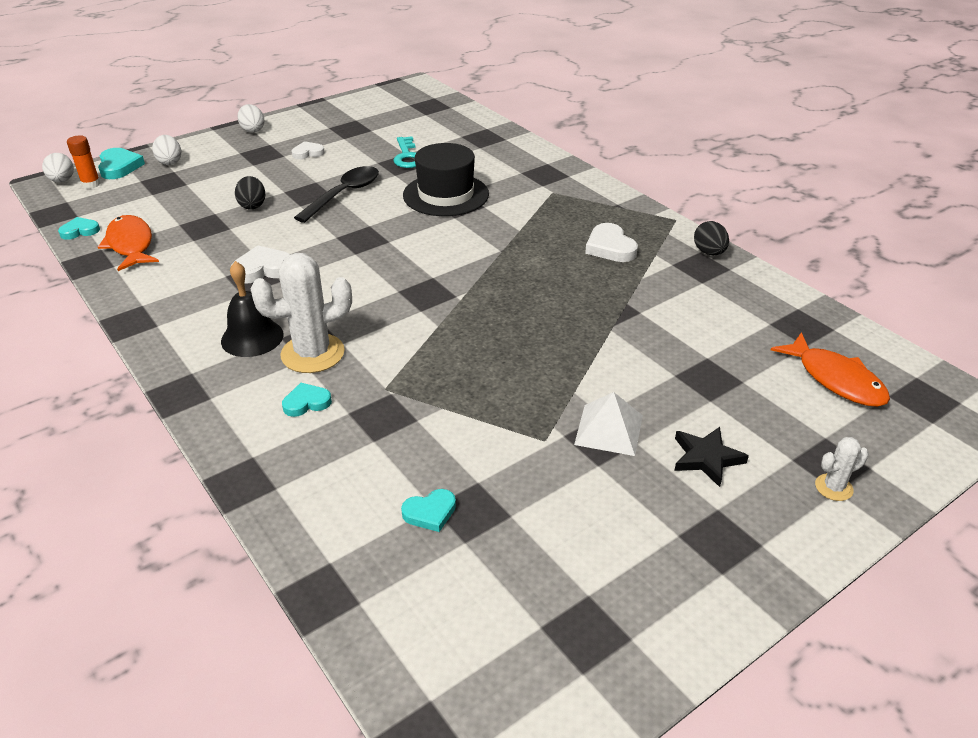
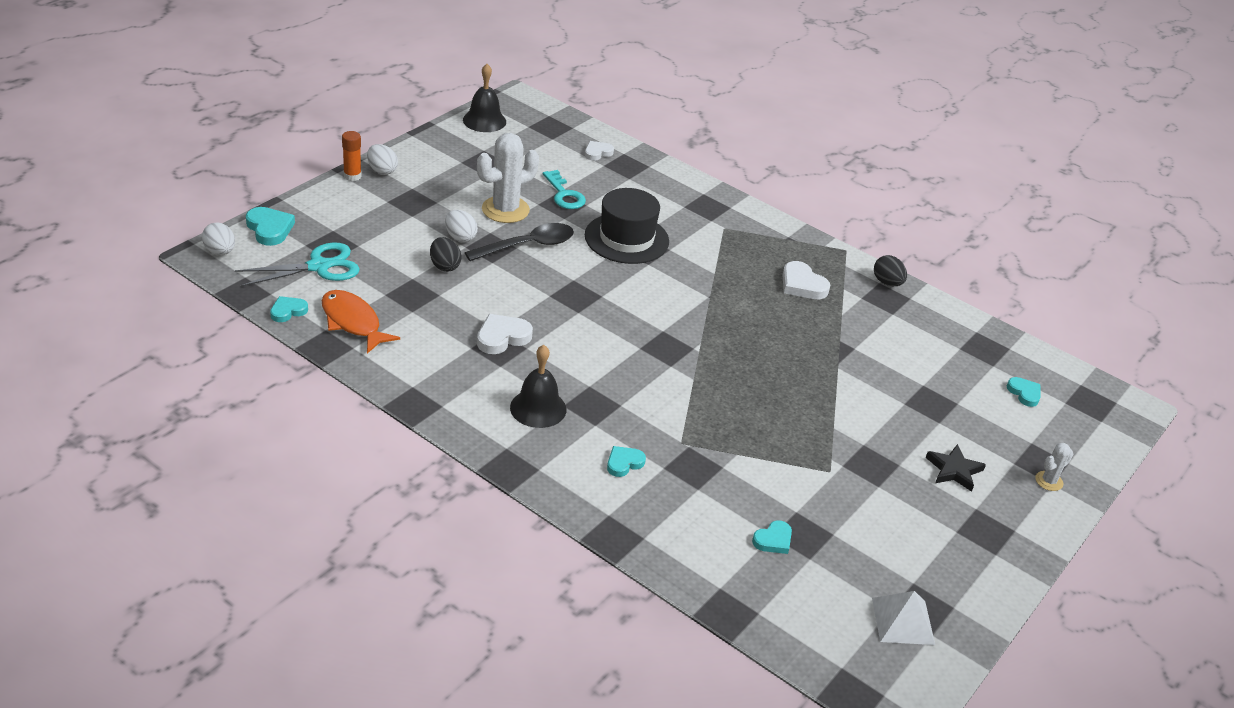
camera: 20 degrees left, 0 degrees up
orange glue stick [67,135,101,189] -> orange glue stick moved to [342,131,362,181]
white egg [152,135,182,165] -> white egg moved to [445,210,478,242]
white cactus [251,253,352,373] -> white cactus moved to [477,133,539,223]
white heart [292,141,325,159] -> white heart moved to [585,141,614,161]
black spoon [294,166,379,223] -> black spoon turned 45 degrees clockwise [465,223,574,261]
white pyramid [574,392,643,456] -> white pyramid moved to [872,591,935,645]
orange fish [771,332,890,407] -> turquoise heart [1007,377,1040,407]
none -> turquoise scissors [235,243,360,287]
none -> black bell [463,64,506,132]

